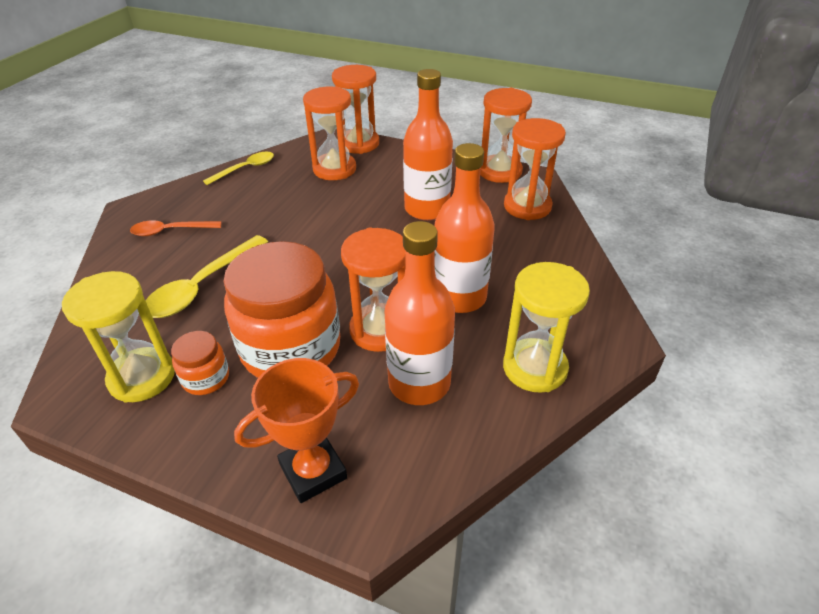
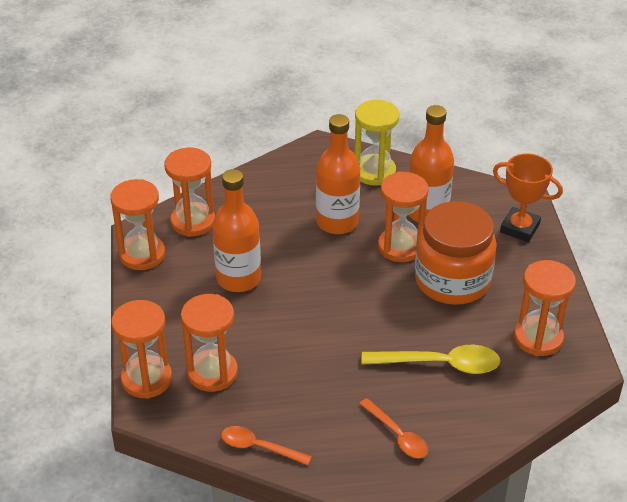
camera: 120 degrees left, 0 degrees up
yellow hourglass [62,271,175,403] -> orange hourglass [514,260,576,356]
orange jar [171,331,229,395] -> none
yellow spoon [203,152,274,185] -> orange spoon [221,426,312,465]

